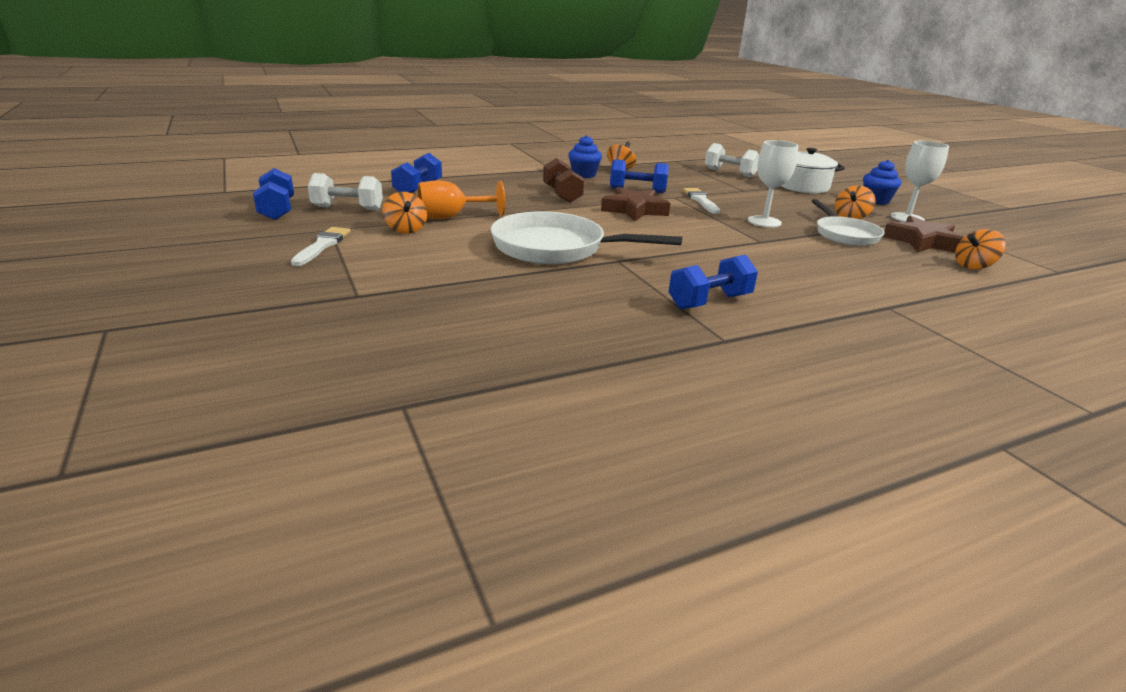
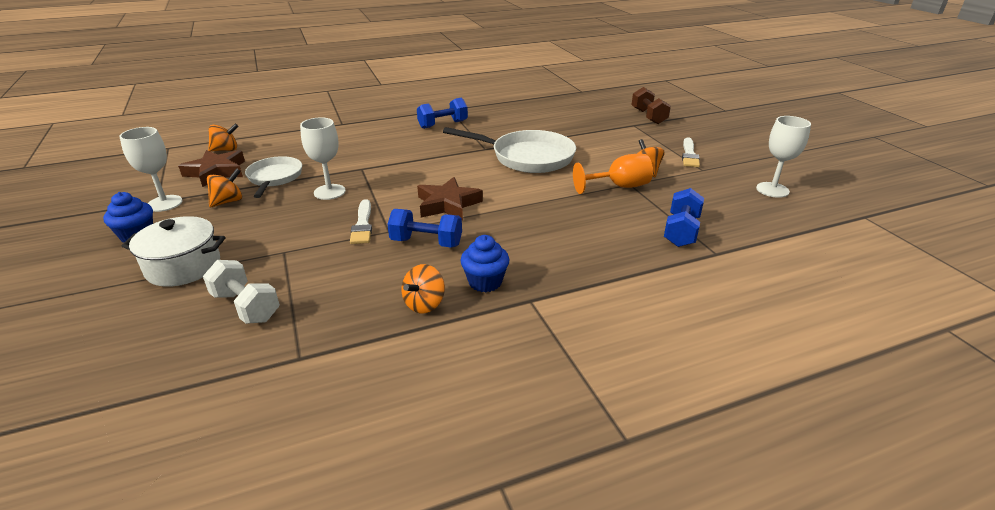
camera: 175 degrees left, 5 degrees up
blue dumbbell [253,168,294,220] -> white goblet [756,116,811,198]
white dumbbell [308,173,383,210] -> none
brown dumbbell [543,158,584,203] -> brown dumbbell moved to [631,87,671,124]

